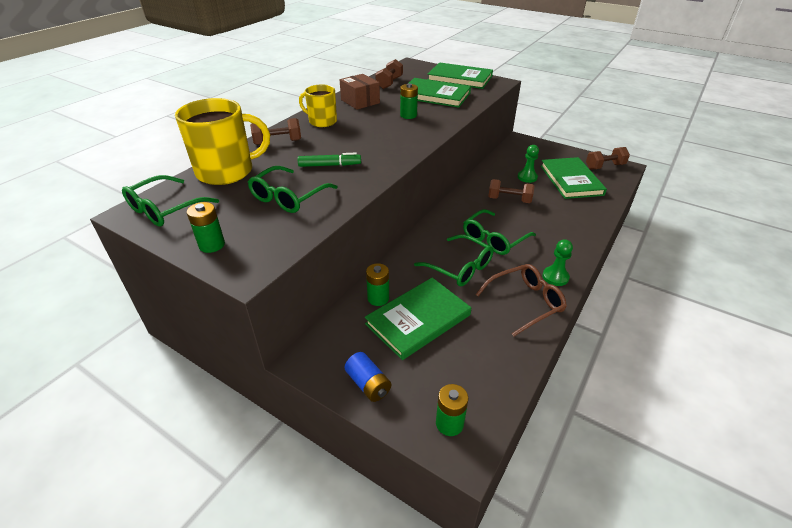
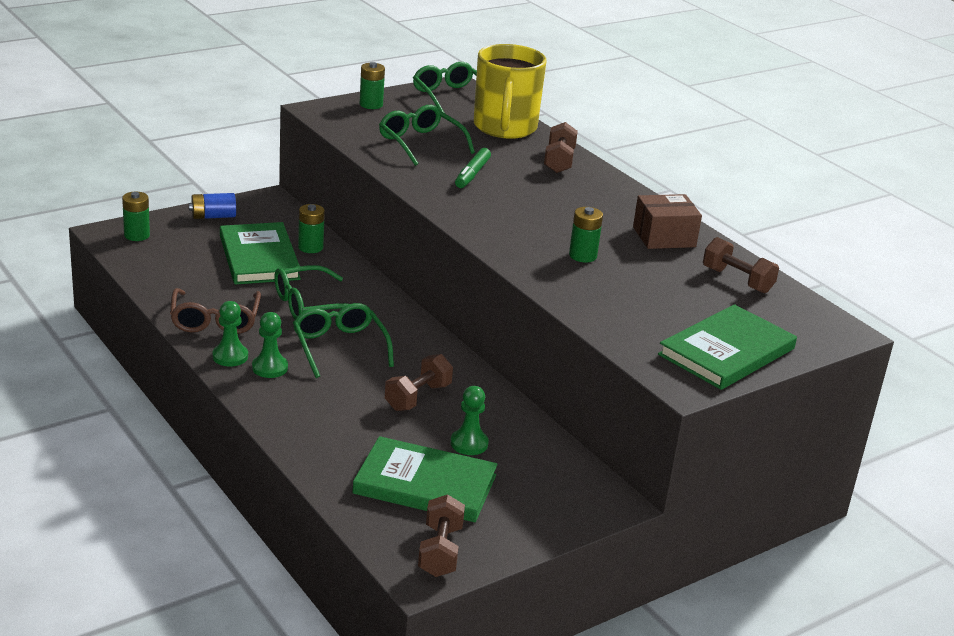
camera: 110 degrees right, 10 degrees down
yellow mug [299,84,337,127] -> none
green book [409,78,471,108] -> none
none -> green pawn [252,312,288,378]

